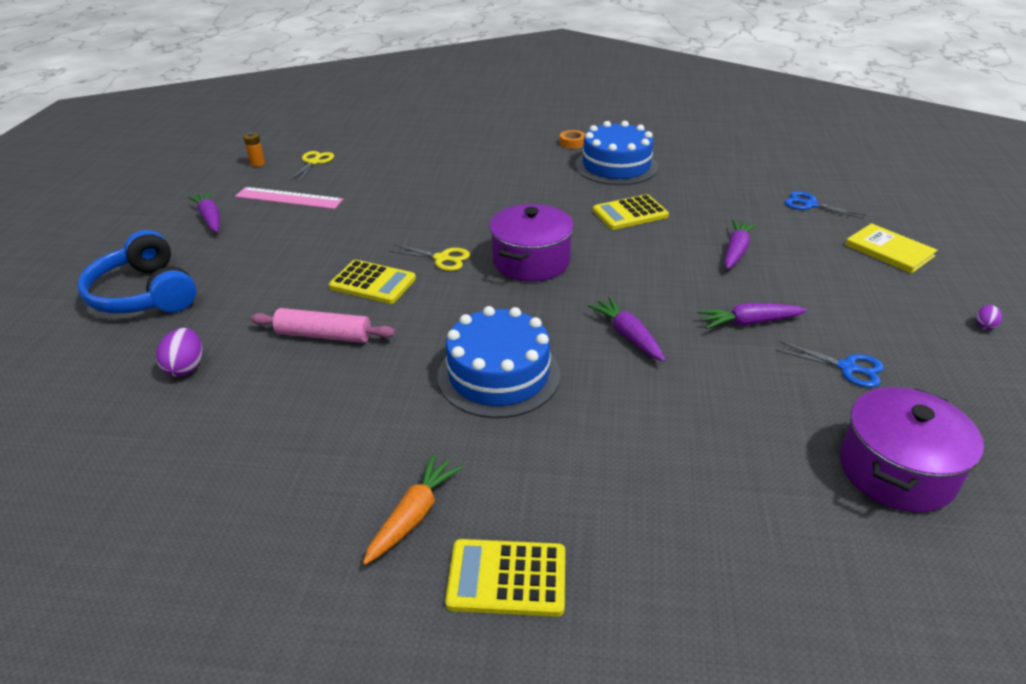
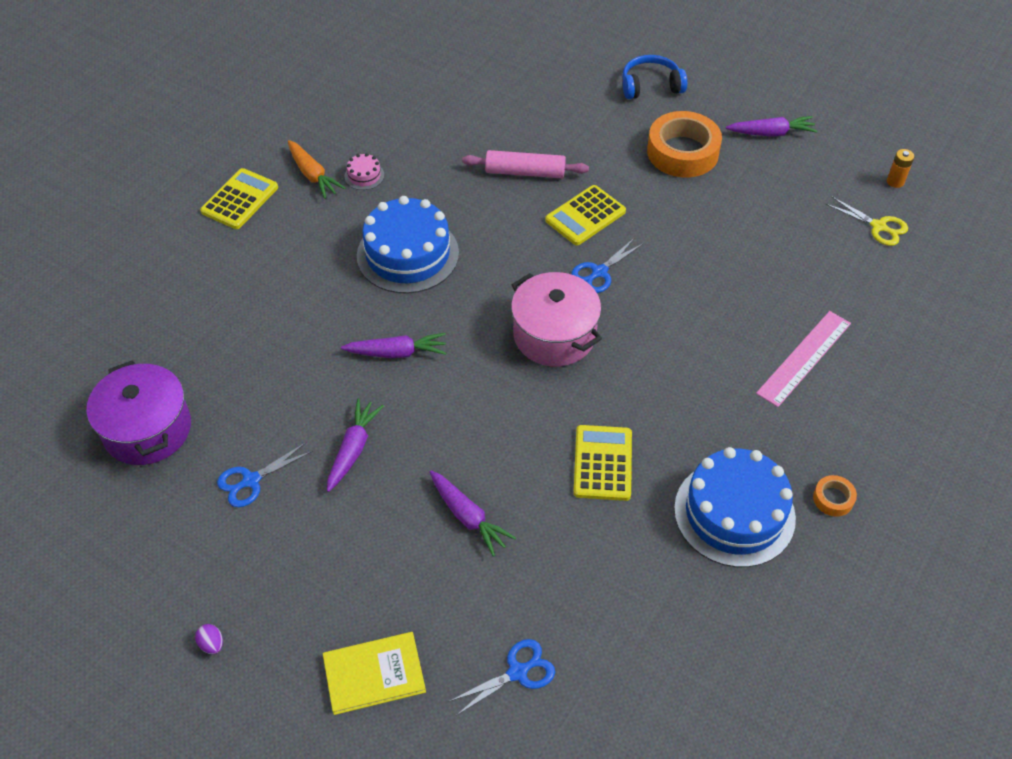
camera: 115 degrees right, 15 degrees up
blue headphones [77,230,197,314] -> blue headphones [622,55,687,99], size x0.65
purple egg [156,328,202,377] -> none
pink ruler [235,187,343,209] -> pink ruler moved to [756,311,851,407]
pink rolling pin [250,308,395,343] -> pink rolling pin turned 60 degrees clockwise [462,150,589,178]
yellow scissors [389,244,470,271] -> blue scissors [571,238,644,293]
purple pot [489,204,574,282] -> pink pot [511,272,602,366]
none -> pink cake [345,153,384,190]
none -> orange tape [647,111,722,178]

